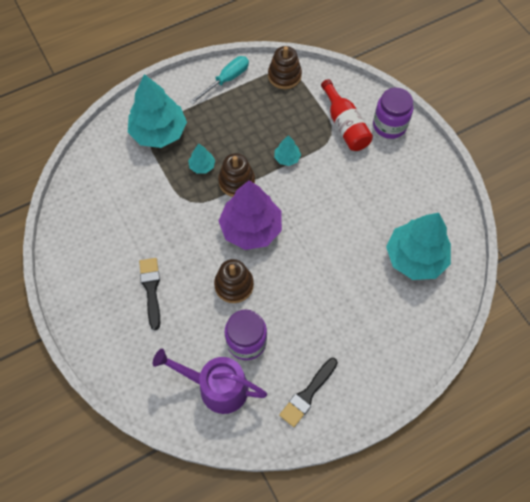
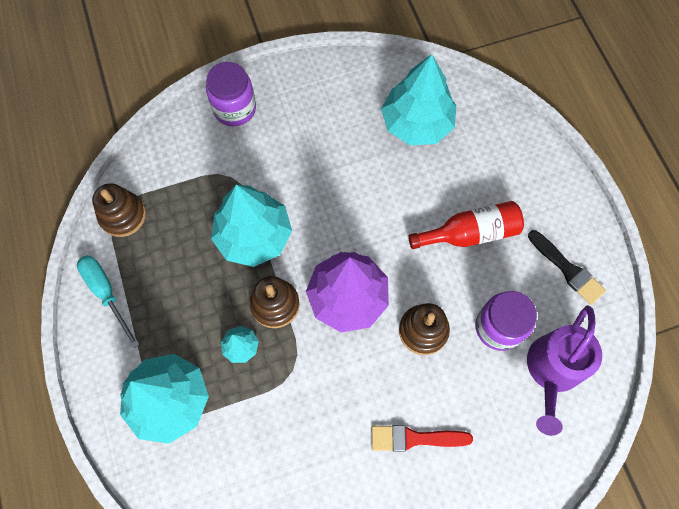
camera: 80 degrees left, 5 degrees up
black brush [139,258,160,330] -> red brush [372,425,473,452]
turquoise tree [274,135,301,166] -> turquoise tree [211,185,292,267], size x2.22
red bottle [321,79,373,151] -> red bottle moved to [408,201,524,249]

